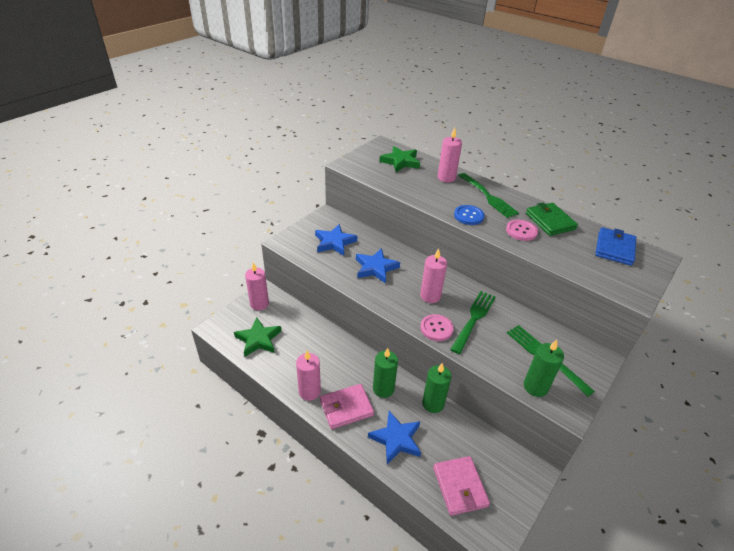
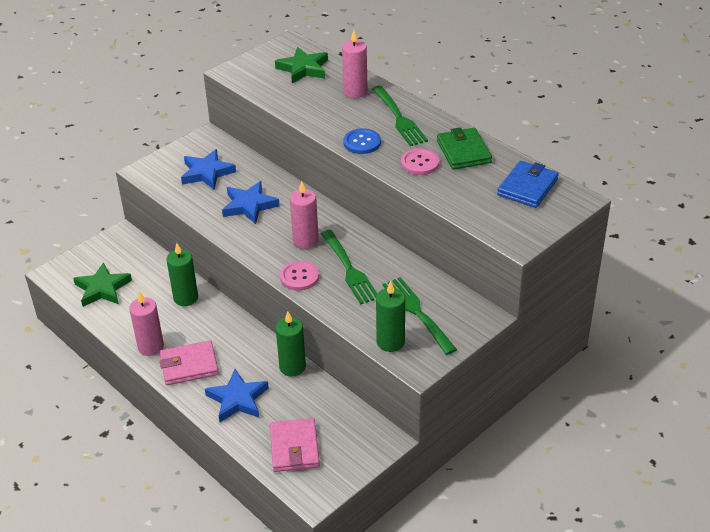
camera: 10 degrees right, 0 degrees up
pink candle [245,262,269,310] -> none
green candle [373,348,398,398] -> green candle moved to [166,243,198,306]
green fork [450,291,496,354] -> green fork turned 120 degrees clockwise [321,230,377,304]

